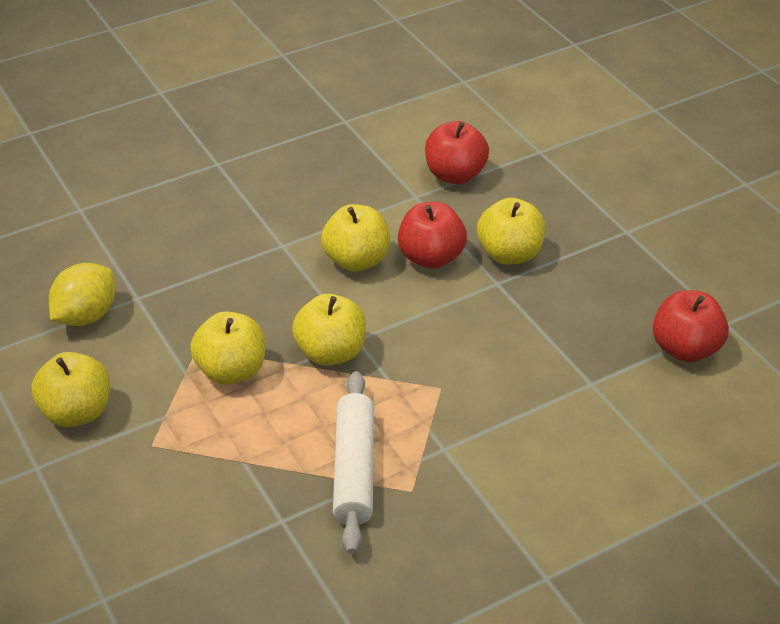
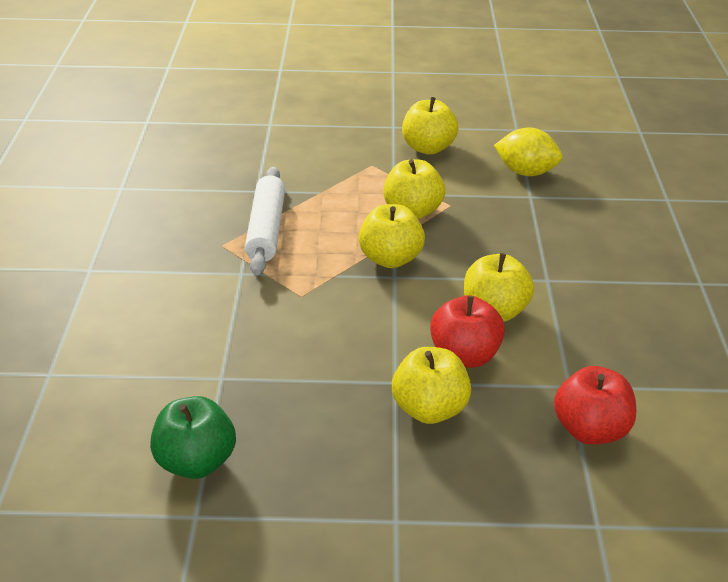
camera: 120 degrees right, 5 degrees down
yellow lemon [49,263,115,326] -> yellow lemon turned 45 degrees counterclockwise [494,127,563,176]
white rolling pin [333,371,374,554] -> white rolling pin turned 60 degrees clockwise [245,167,285,275]
red apple [653,290,729,362] -> green apple [150,396,236,479]

